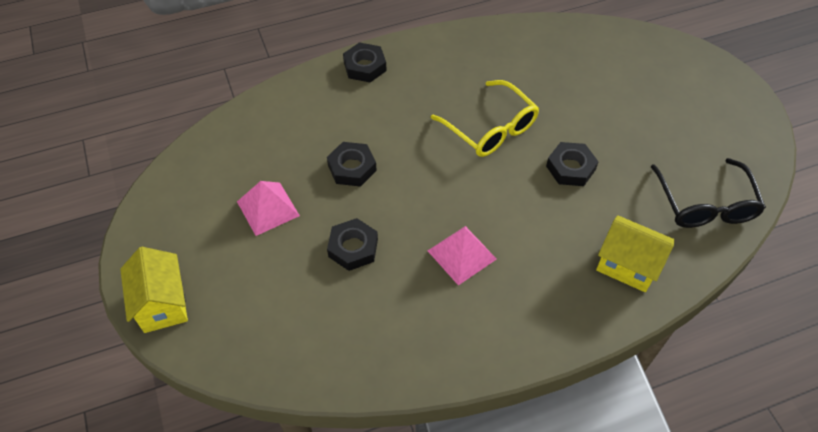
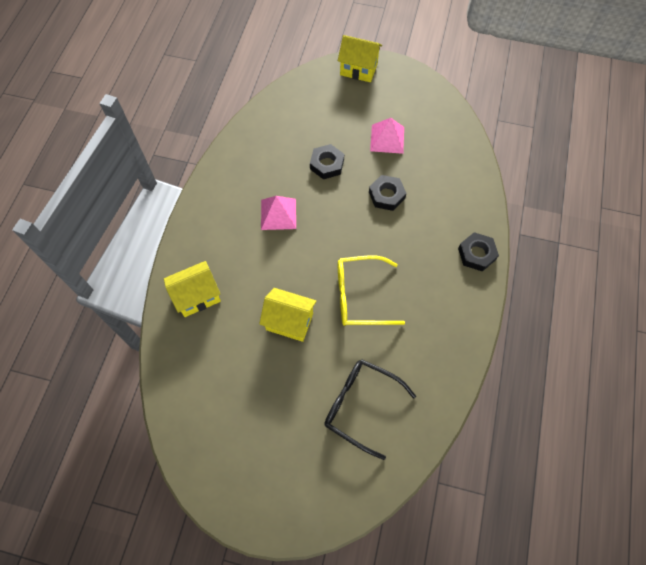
camera: 125 degrees right, 10 degrees up
black nut [546,142,599,186] -> yellow house [259,288,317,342]
black glasses [651,158,766,228] -> black glasses moved to [324,359,416,460]

